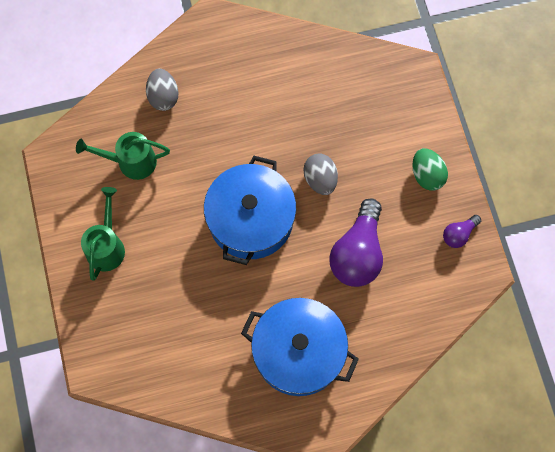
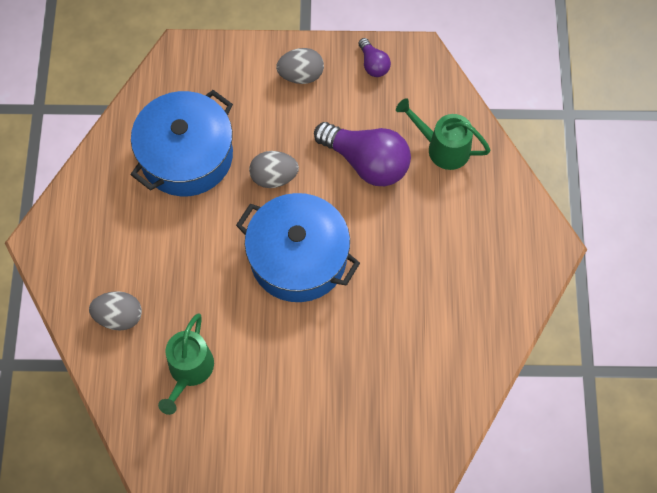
camera: 75 degrees left, 5 degrees down
green watering can [81,187,125,281] -> green watering can moved to [396,98,491,170]
blue pot [241,298,359,396] -> blue pot moved to [131,90,233,196]
green egg [412,148,448,190] -> grey egg [276,48,324,84]

